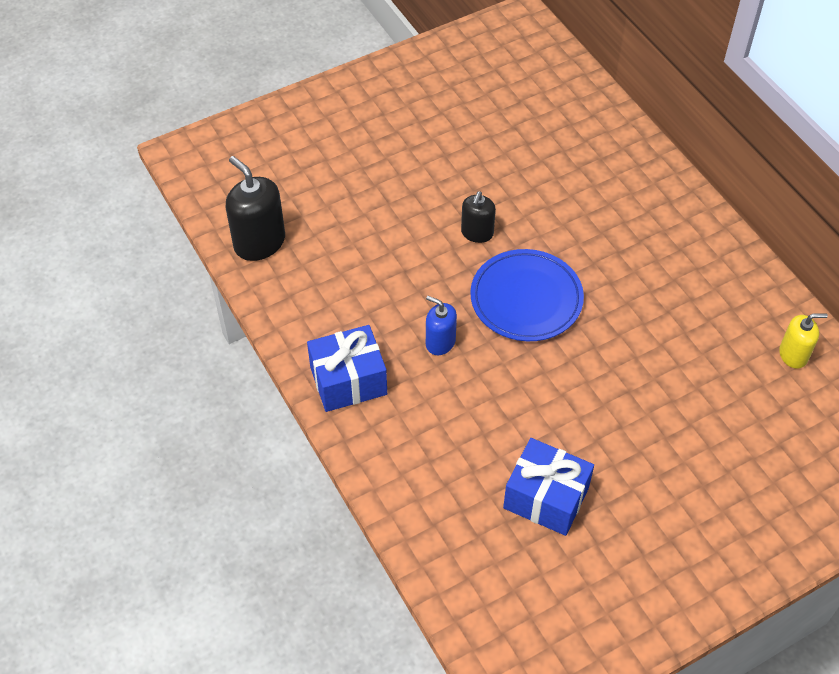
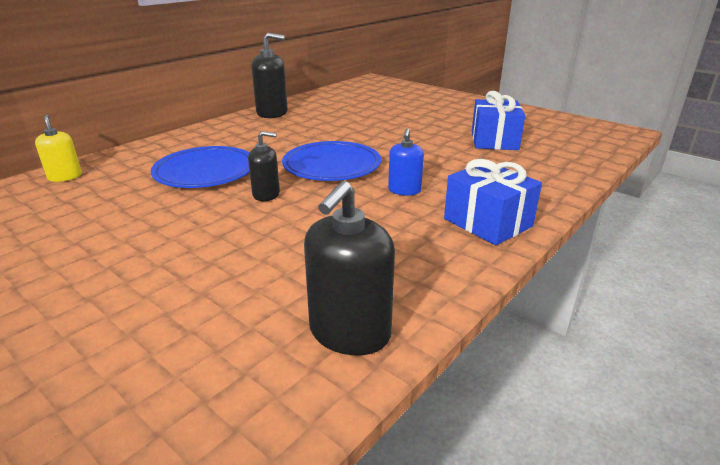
camera: 110 degrees left, 25 degrees down
yellow soap dispenser [779,313,828,369] -> yellow soap dispenser moved to [35,115,82,182]
none -> blue plate [151,146,250,188]
none -> black soap dispenser [251,32,288,118]

